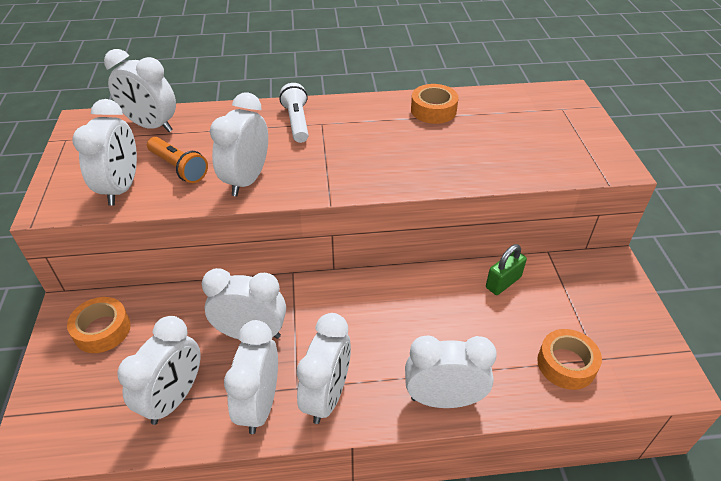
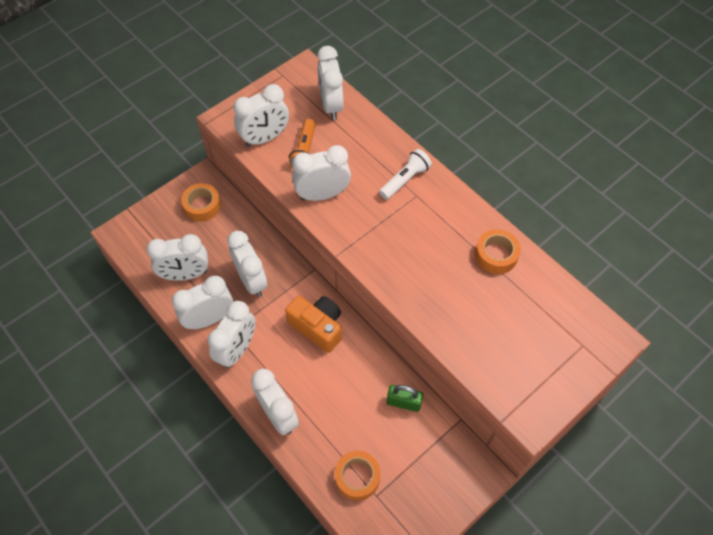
camera: 55 degrees right, 15 degrees up
white clock [296,313,351,424] -> white clock turned 45 degrees counterclockwise [208,301,256,368]
none -> orange camera [285,296,342,353]

